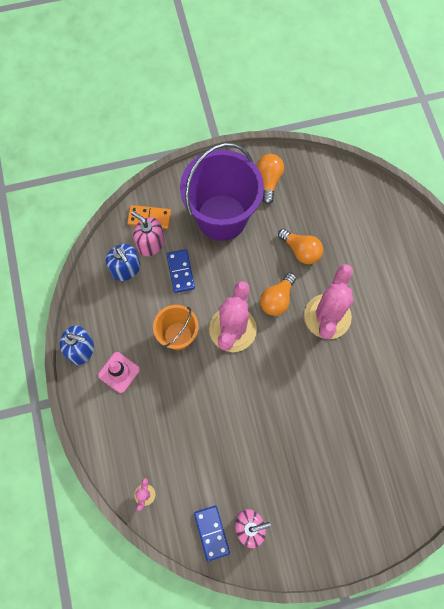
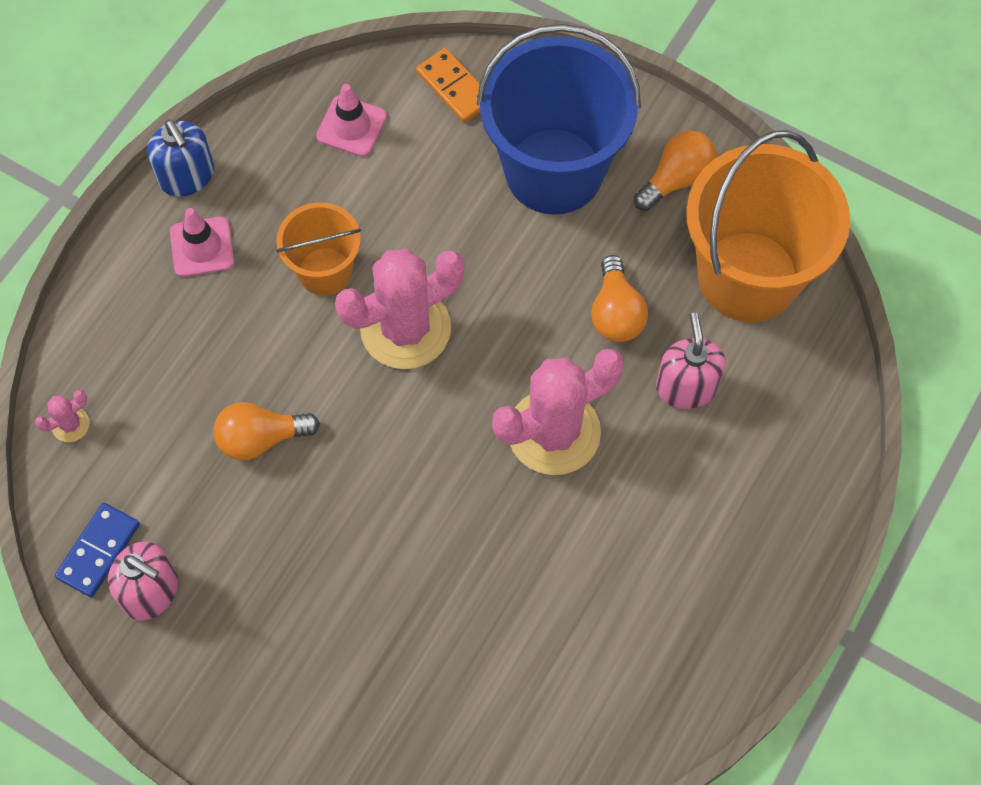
camera: 45 degrees right, 5 degrees down
blue soap dispenser [106,244,140,281] -> pink traffic cone [316,84,387,157]
pink soap dispenser [131,211,164,256] -> pink soap dispenser moved to [656,313,726,409]
blue domino [167,249,195,293] -> none
purple bucket [180,143,264,241] -> blue bucket [477,24,641,215]
orange light bulb [260,272,296,316] -> orange light bulb moved to [213,402,320,461]
none -> orange bucket [686,130,850,322]

